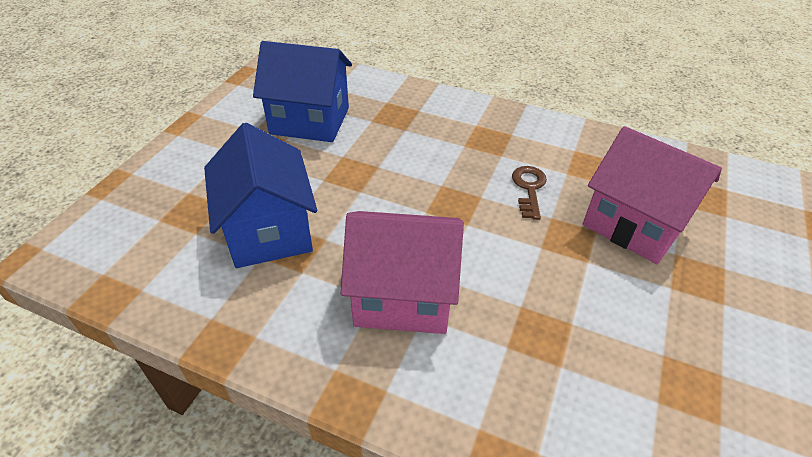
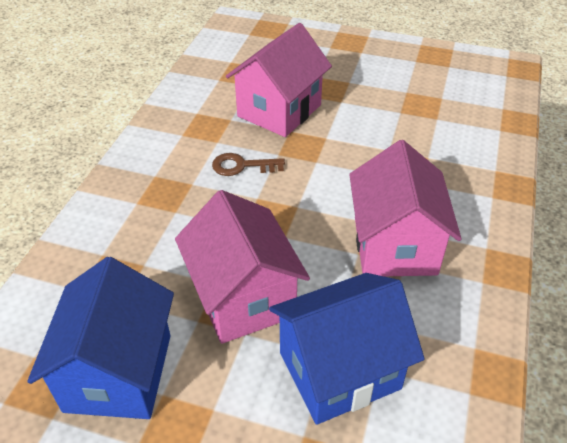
camera: 95 degrees left, 0 degrees up
none -> pink house [175,190,310,344]

